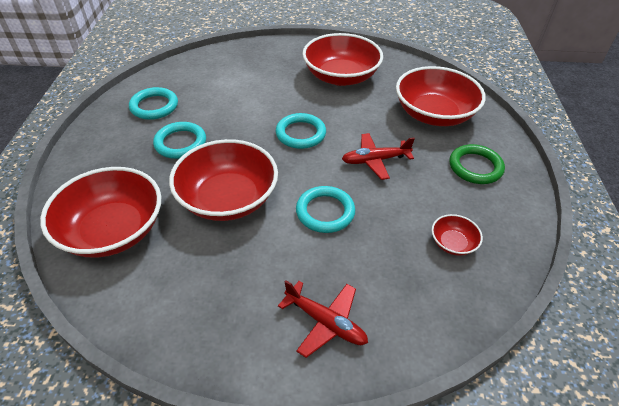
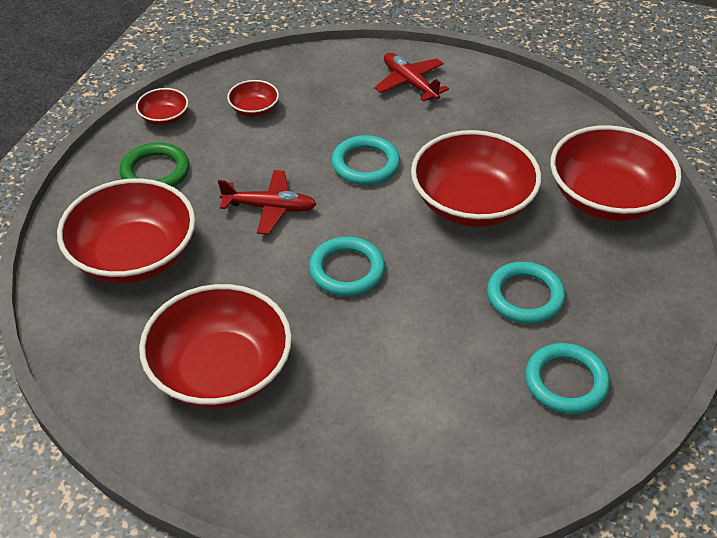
camera: 160 degrees left, 0 degrees up
none -> red bowl [136,88,188,125]

